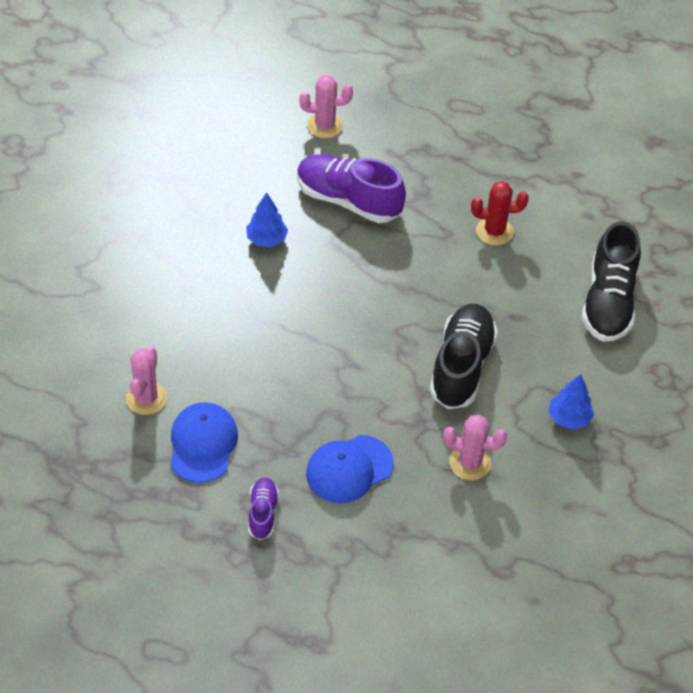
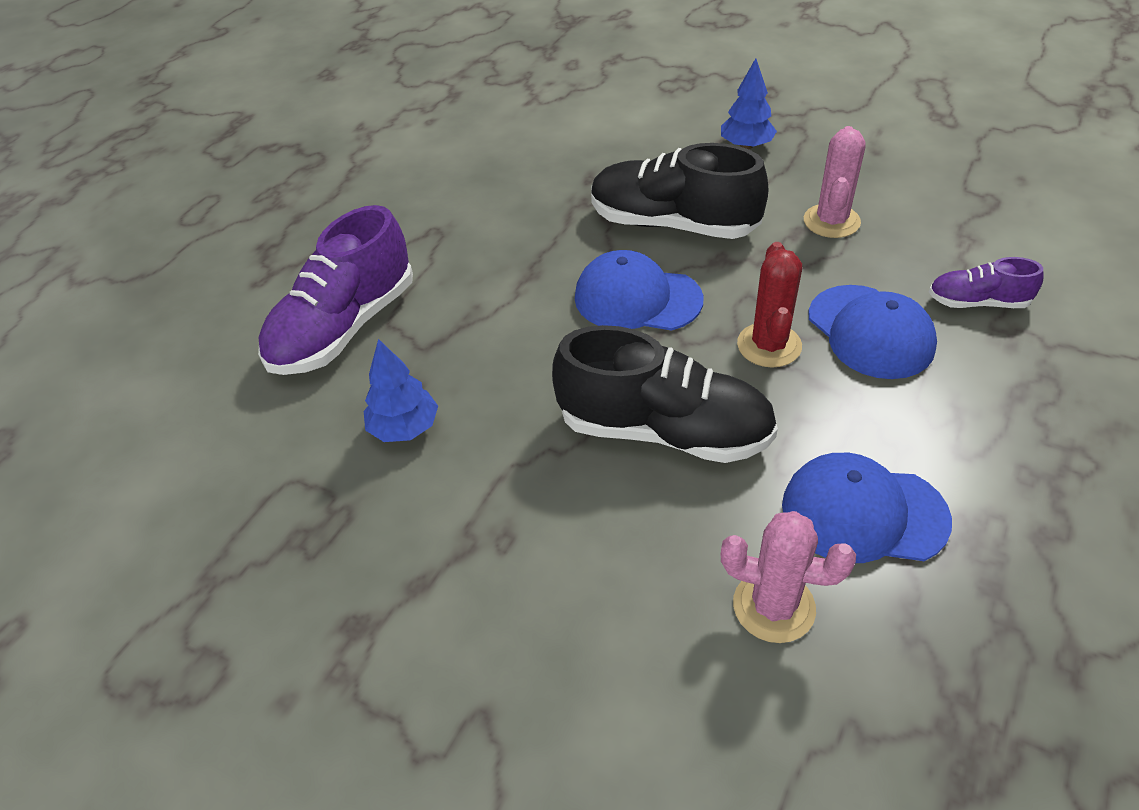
camera: 80 degrees left, 5 degrees down
purple shoe [248,477,279,540] -> purple shoe moved to [929,257,1043,308]
pink cactus [299,75,353,138] -> none
red cactus [471,181,529,246] -> red cactus moved to [737,242,802,367]
black shoe [582,222,641,342] -> black shoe moved to [552,325,778,463]
none -> blue cap [575,250,704,331]

